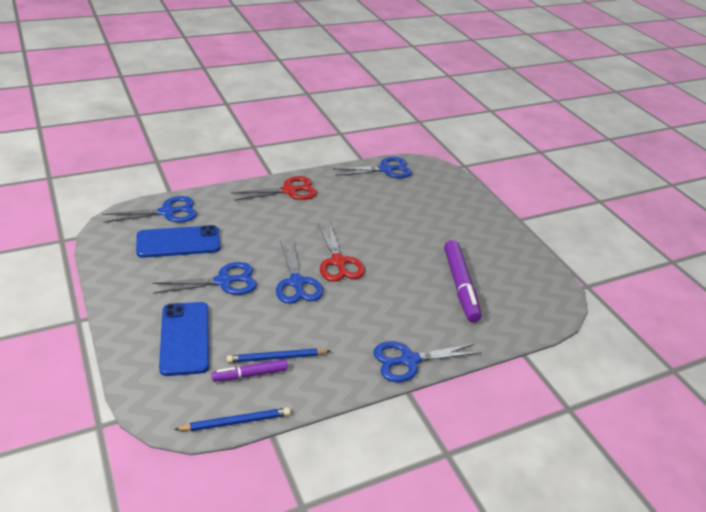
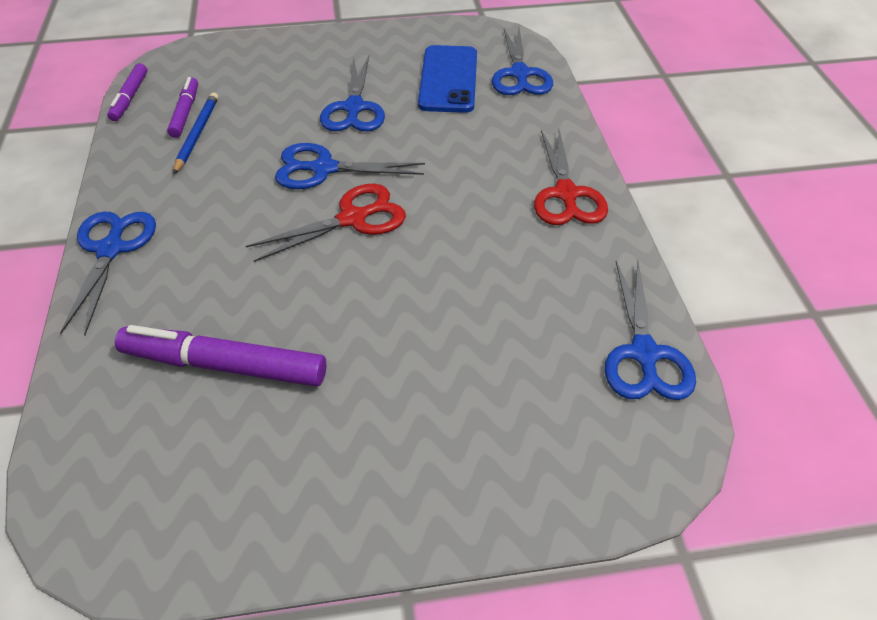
camera: 110 degrees right, 10 degrees up
blue phone [159,302,209,376] -> none
blue pencil [174,408,290,431] -> purple marker [107,63,148,121]
red scissors [318,222,365,282] -> red scissors turned 150 degrees clockwise [246,184,406,262]

